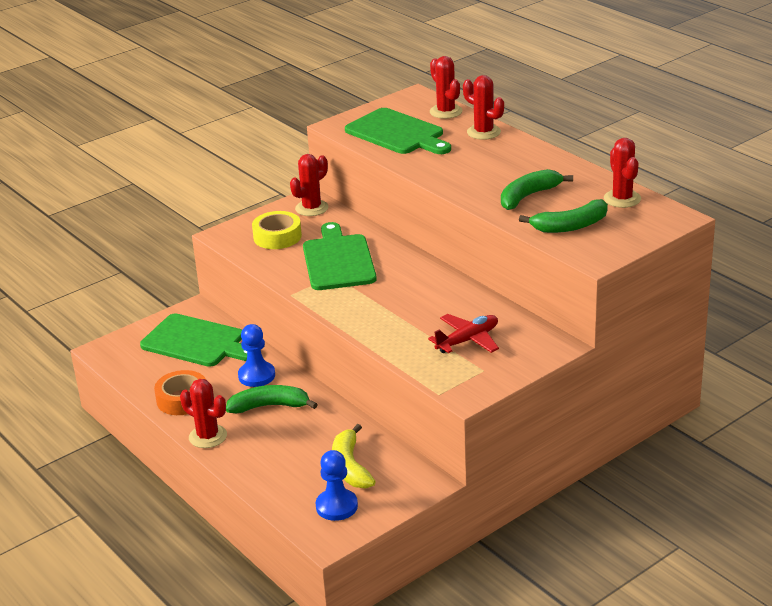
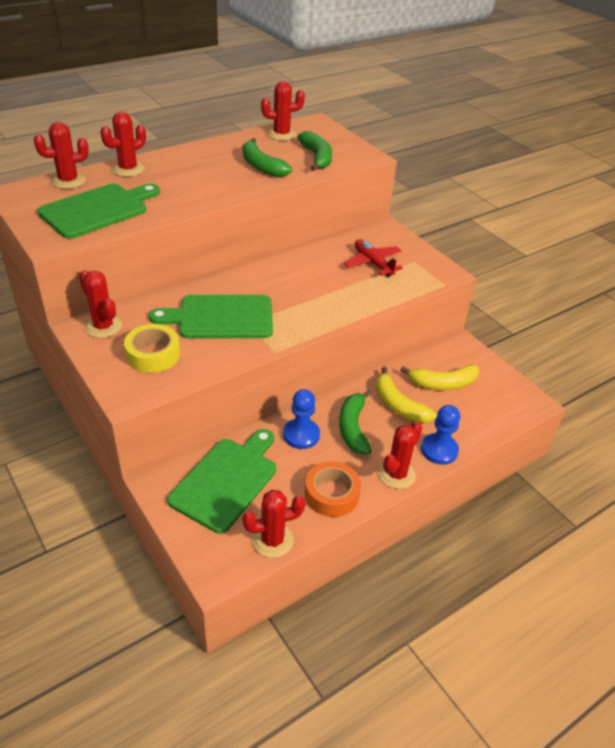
camera: 90 degrees left, 10 degrees up
blue pawn [316,450,358,521] -> blue pawn moved to [421,405,460,465]
none -> red cactus [242,490,305,558]
none -> yellow banana [376,367,437,423]

